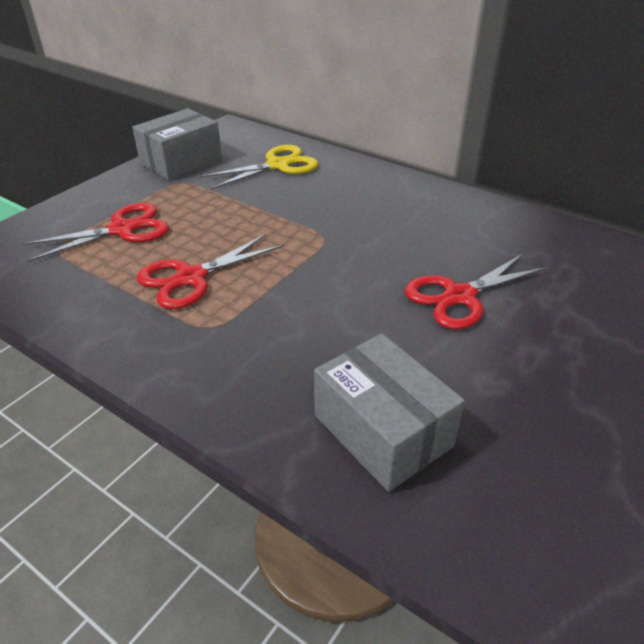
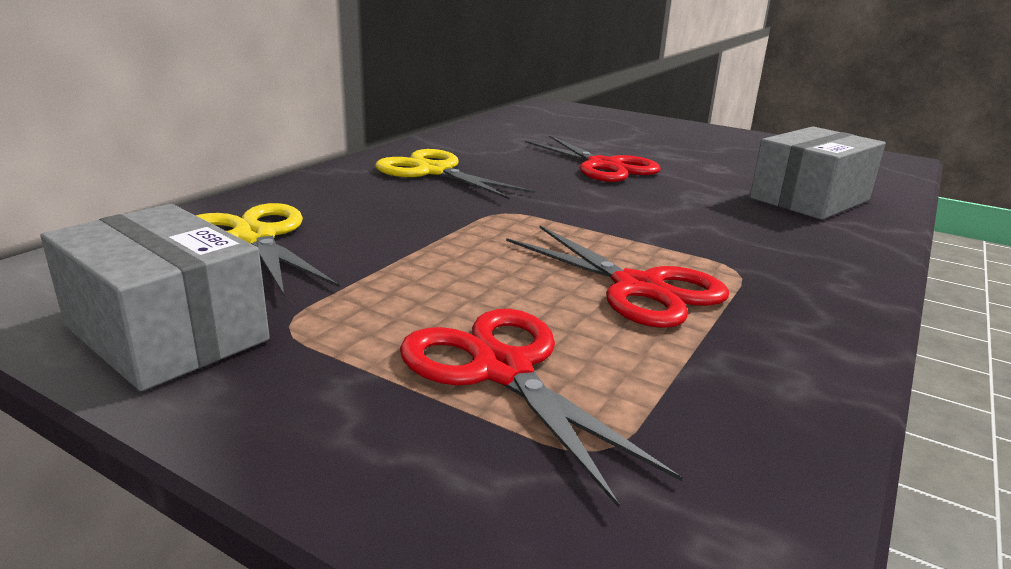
camera: 95 degrees left, 15 degrees down
none -> yellow scissors [376,149,535,199]

